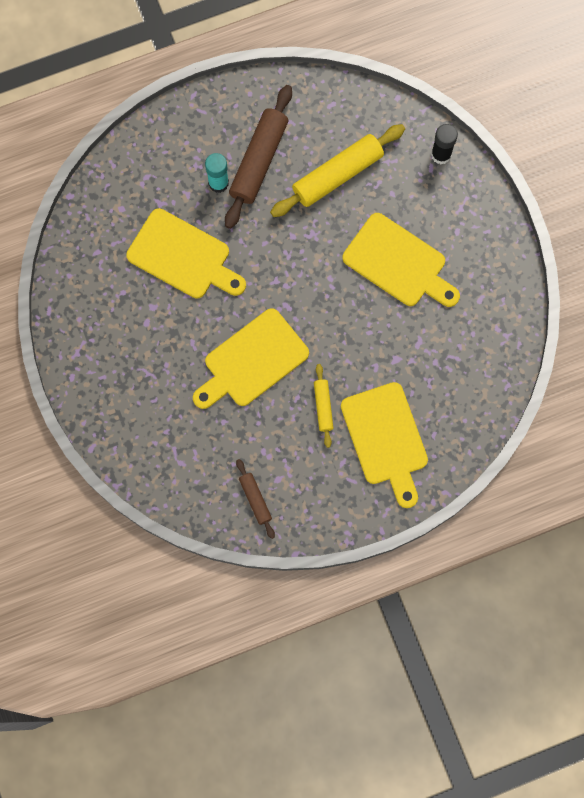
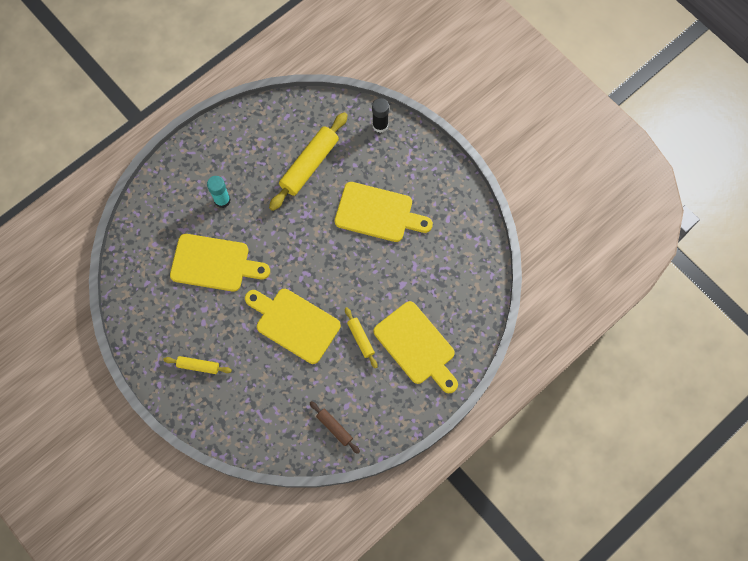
camera: 20 degrees left, 5 degrees down
yellow cutting board [193,308,309,409] -> yellow cutting board turned 90 degrees clockwise [245,289,341,364]
brown rolling pin [225,85,292,229] -> none
none -> yellow rolling pin [163,356,232,374]

